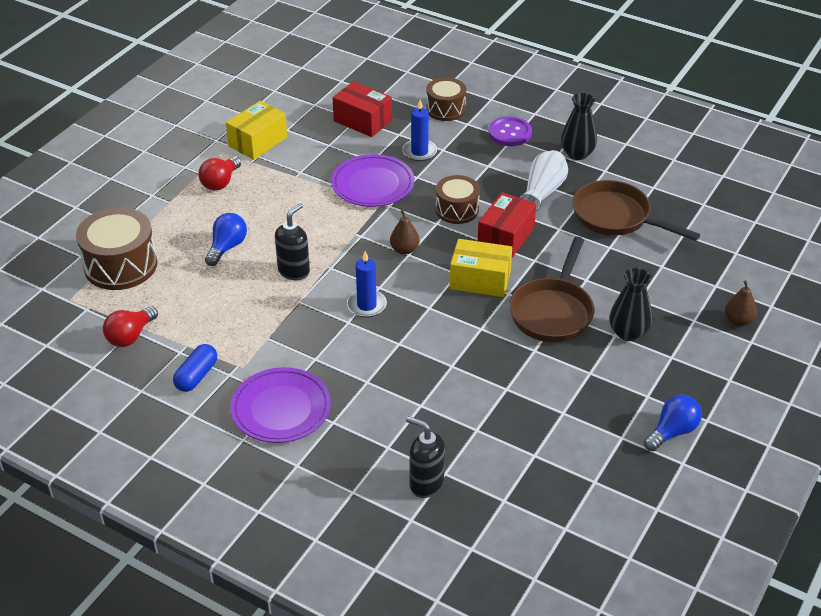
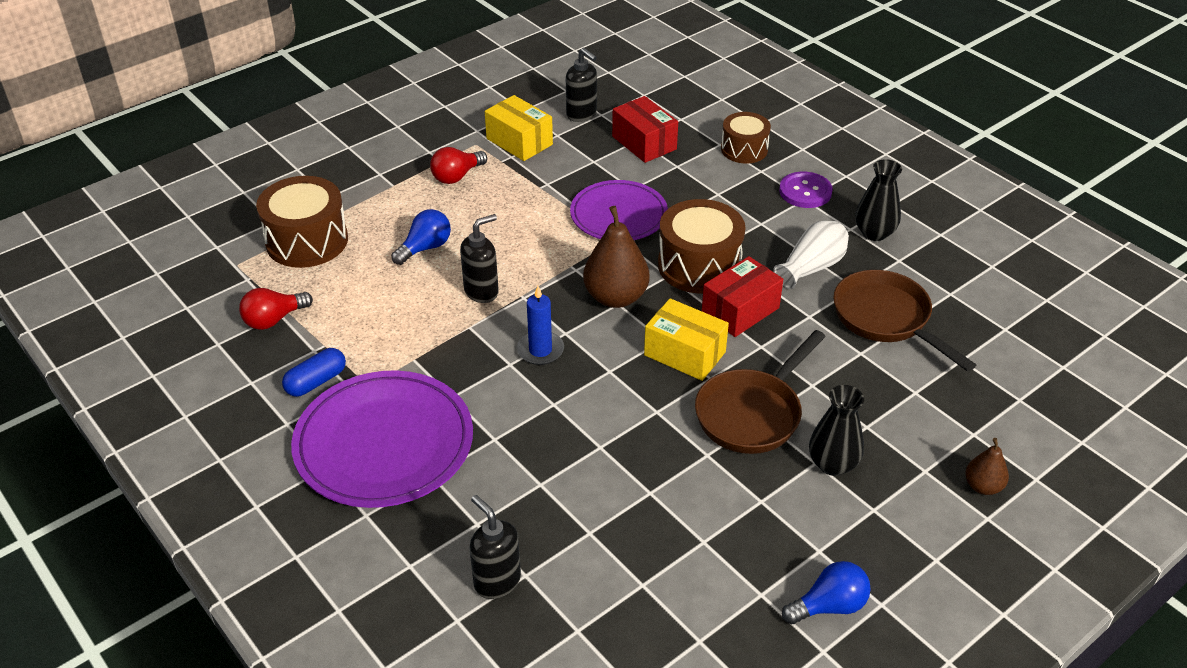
camera: 20 degrees right, 0 degrees up
yellow box [226,101,287,160] -> yellow box turned 75 degrees clockwise [485,95,553,161]
purple plate [230,367,331,443] -> purple plate [291,370,473,508], size x1.51
brown pear [390,210,420,255] -> brown pear [583,206,650,308], size x1.85
blue candle [402,100,437,161] -> none
brown drum [435,175,480,224] -> brown drum [658,199,745,293], size x1.59
none -> black soap dispenser [566,48,597,122]

